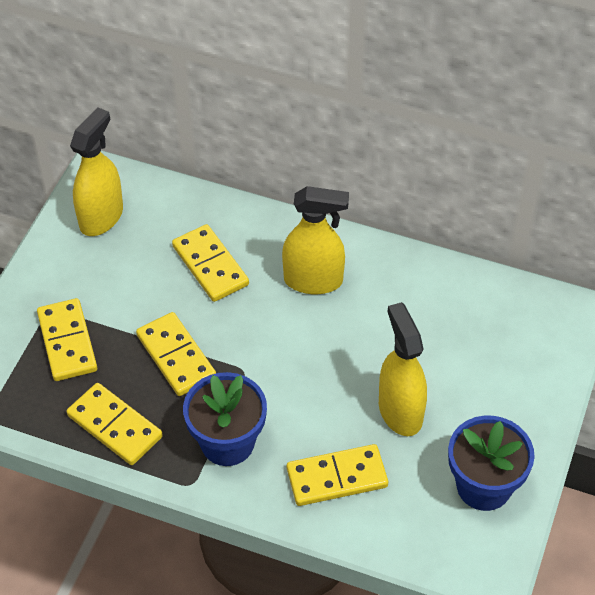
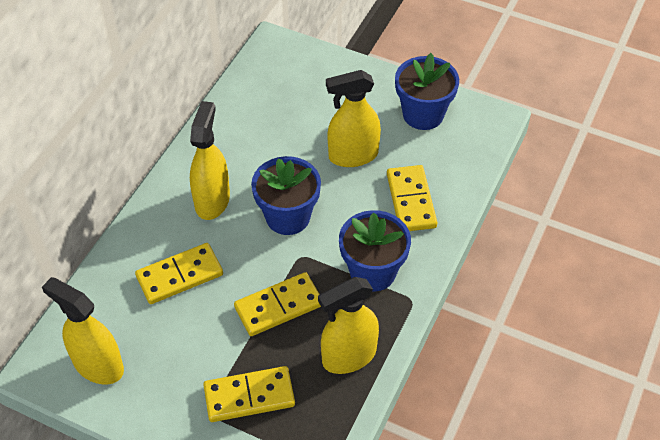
camera: 85 degrees left, 0 degrees up
yellow domino [67,383,163,465] -> yellow spray bottle [318,277,379,374]
none -> blue flower pot [251,156,321,235]

